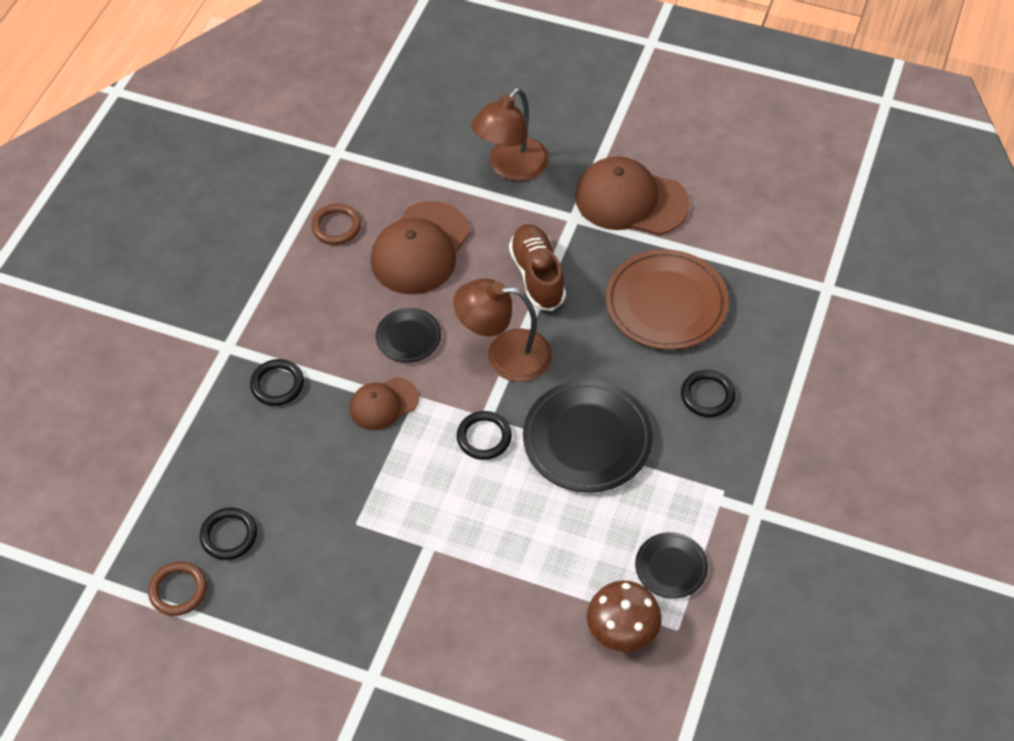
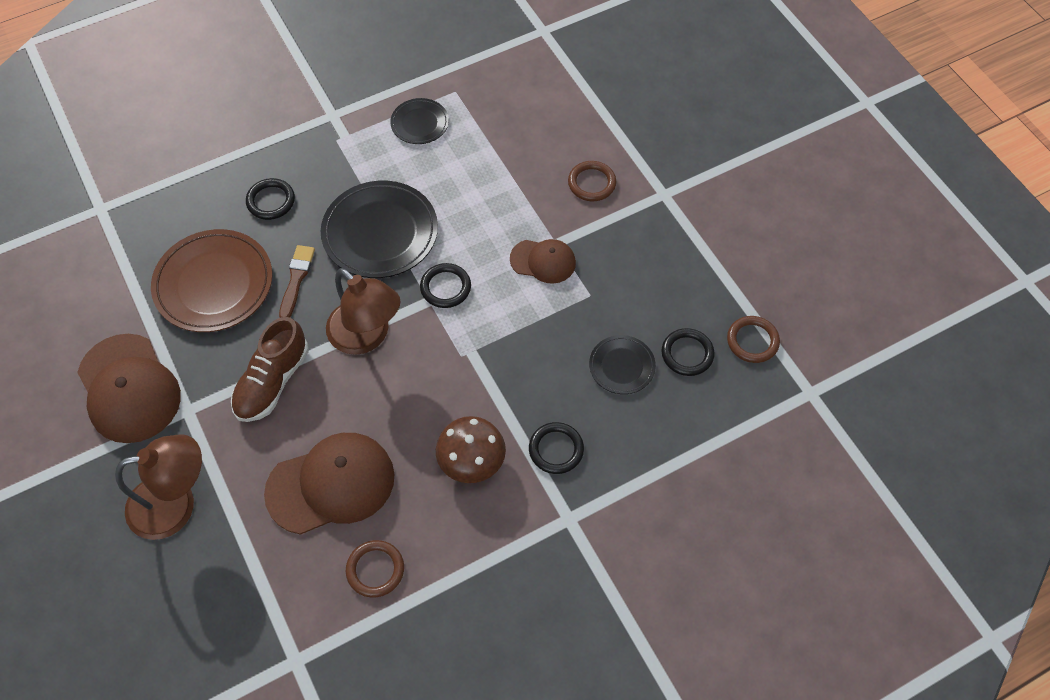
camera: 140 degrees left, 5 degrees up
brown cap [350,377,419,430] -> brown cap moved to [510,239,576,284]
black plate [376,308,441,363] -> black plate moved to [589,335,656,394]
brown mushroom [587,581,662,652] -> brown mushroom moved to [436,416,506,483]
none -> brown brush [279,245,315,318]
none -> brown ring [568,161,616,201]

